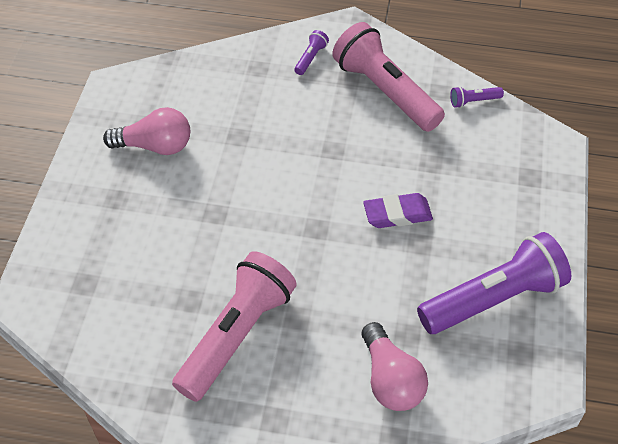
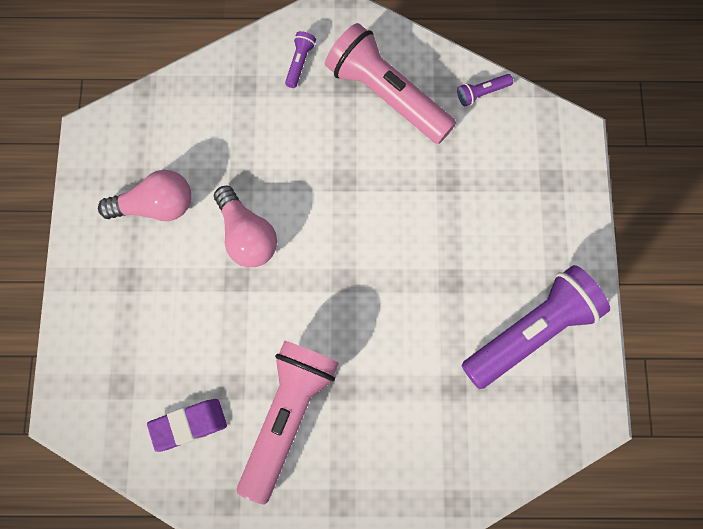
camera: 10 degrees left, 20 degrees up
pink light bulb [362,322,428,411] -> pink light bulb moved to [214,186,277,267]
purple eraser [363,193,433,228] -> purple eraser moved to [147,399,227,452]

